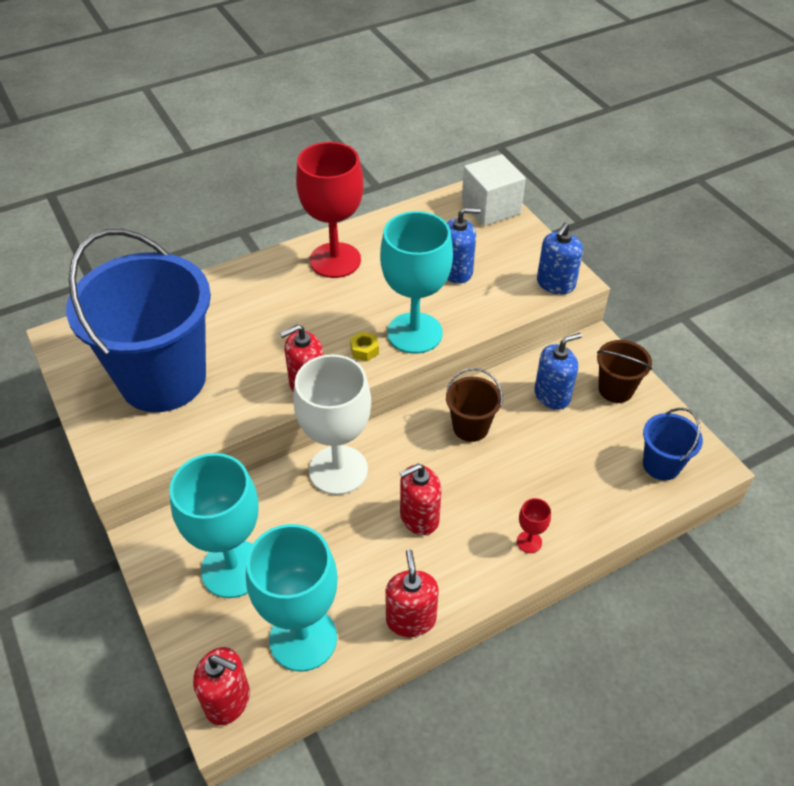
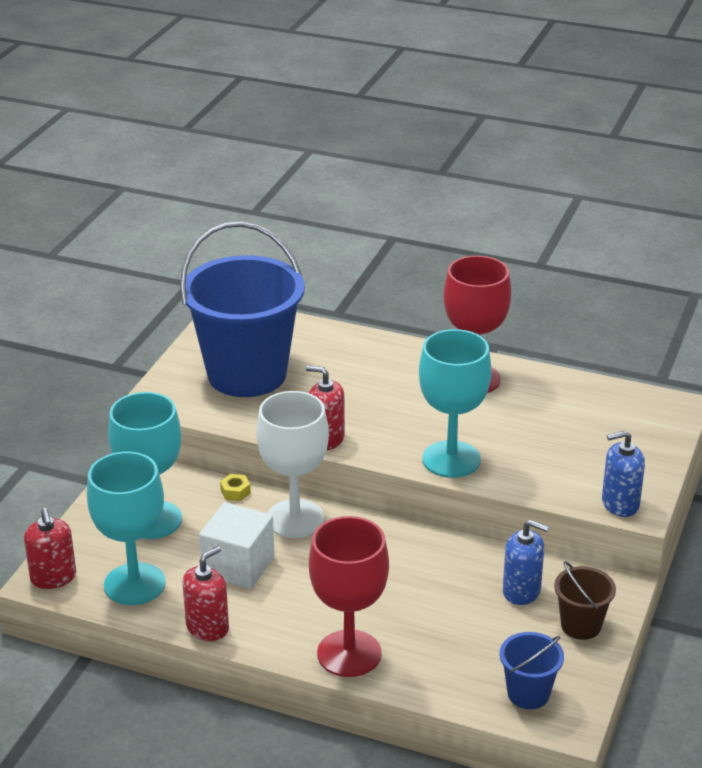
camera: 50 degrees right, 15 degrees down
yellow nut [350,331,379,362] -> yellow nut moved to [220,474,251,501]
red soap dispenser [400,464,441,535] -> none
brown bucket [446,368,503,442] -> none
blue soap dispenser [447,208,481,284] -> none
white cube [462,154,526,226] -> white cube moved to [199,502,275,589]
red goblet [517,498,551,553] -> red goblet [309,516,389,677], size x2.48

